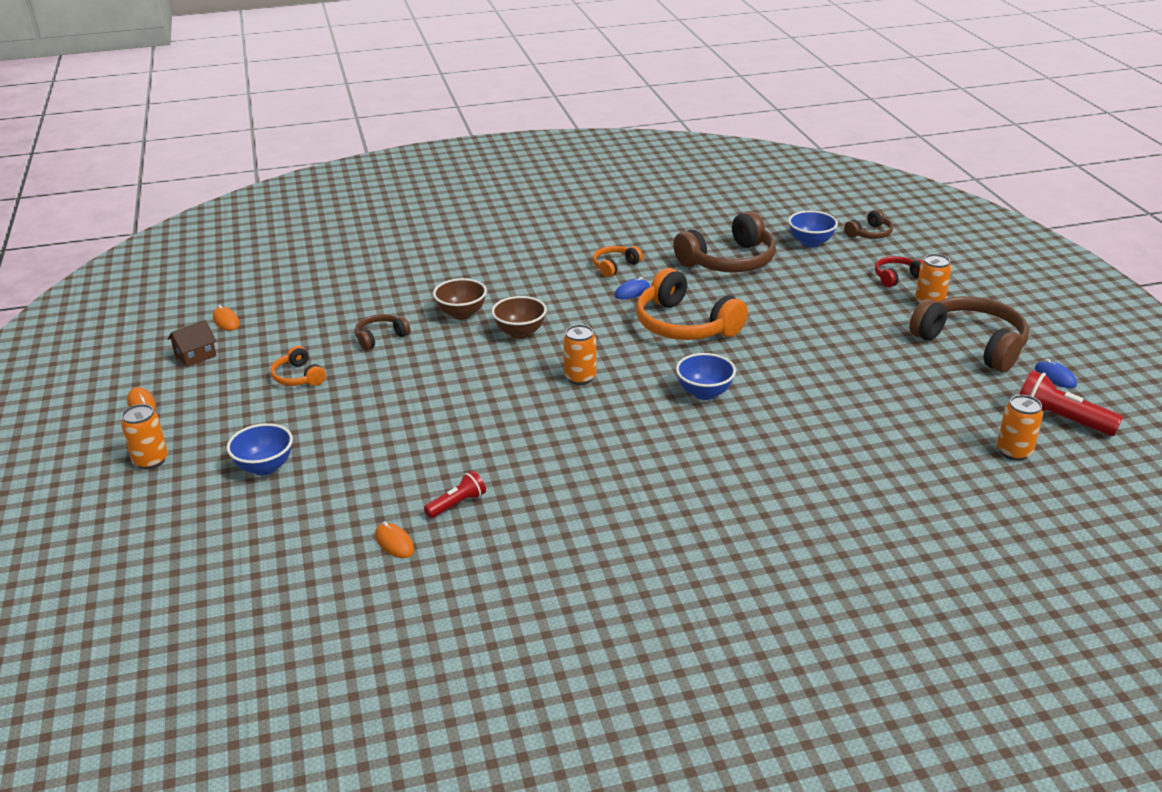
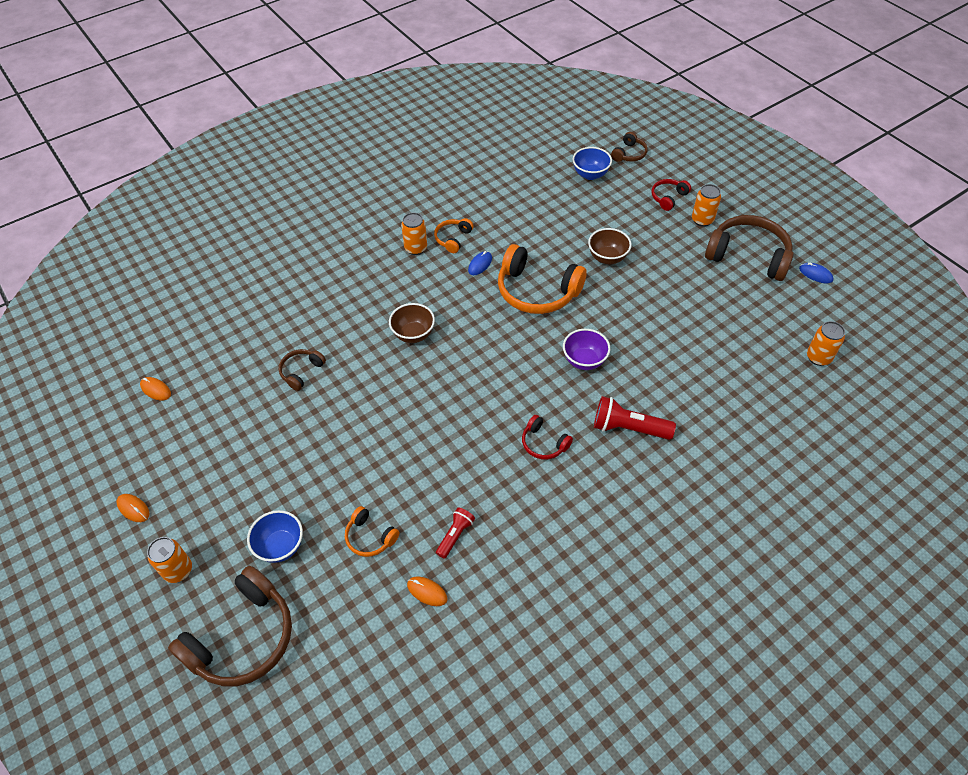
camera: 20 degrees left, 20 degrees up
brown house [168,320,217,367] -> none
orange headphones [271,346,326,386] -> orange headphones moved to [345,506,399,557]
brown bowl [433,278,487,320] -> brown bowl moved to [588,228,632,264]
orange can [563,325,596,385] -> orange can moved to [401,213,427,255]
brown headphones [673,211,776,273] -> brown headphones moved to [168,566,292,686]
blue bowl [676,353,736,400] -> purple bowl [563,329,610,370]
red flashlight [1019,370,1123,436] -> red flashlight moved to [594,396,676,440]
none -> red headphones [522,415,573,459]

